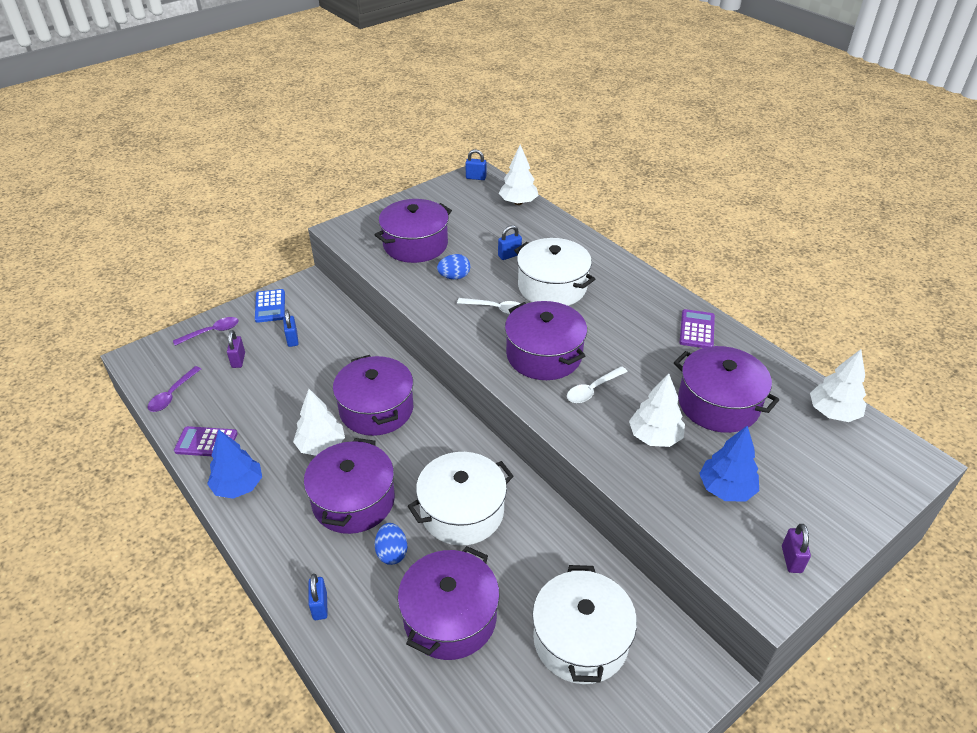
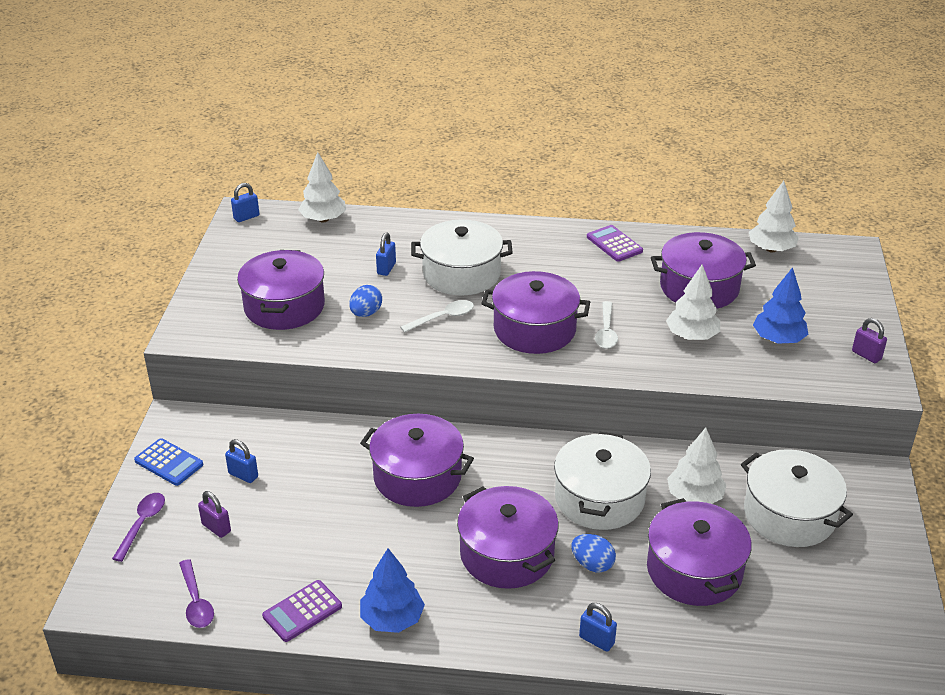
camera: 45 degrees left, 5 degrees down
white tree [293,389,345,456] -> white tree moved to [667,428,727,504]

